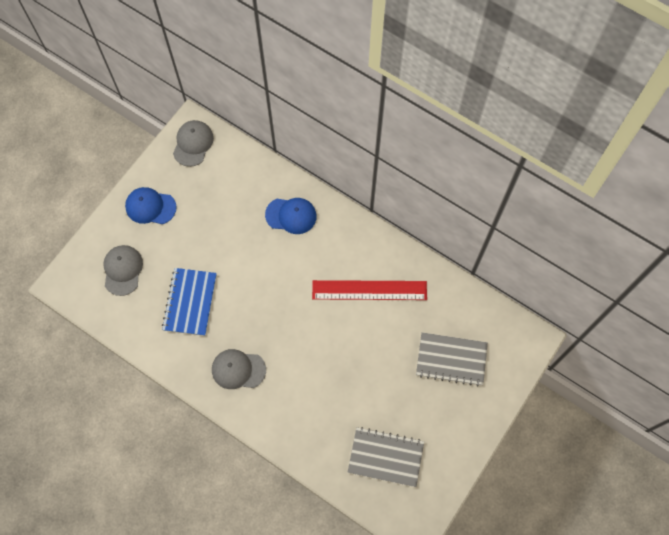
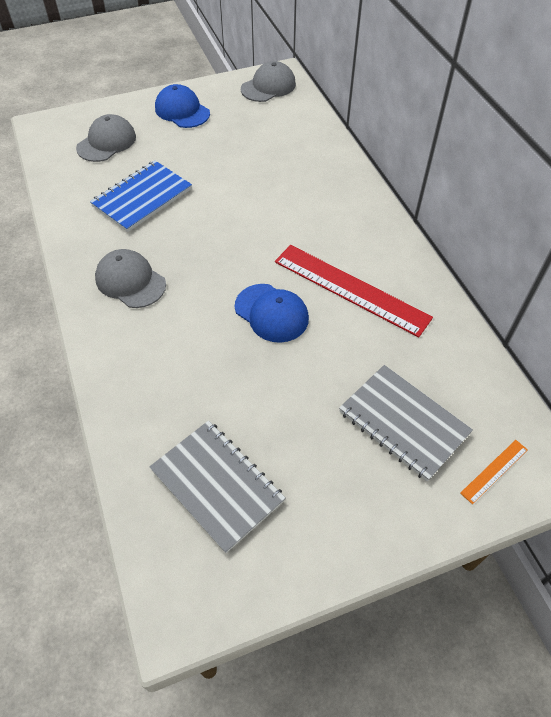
camera: 35 degrees right, 15 degrees down
blue cap [265,198,316,234] -> blue cap moved to [235,284,309,343]
none -> orange ruler [460,440,528,504]

